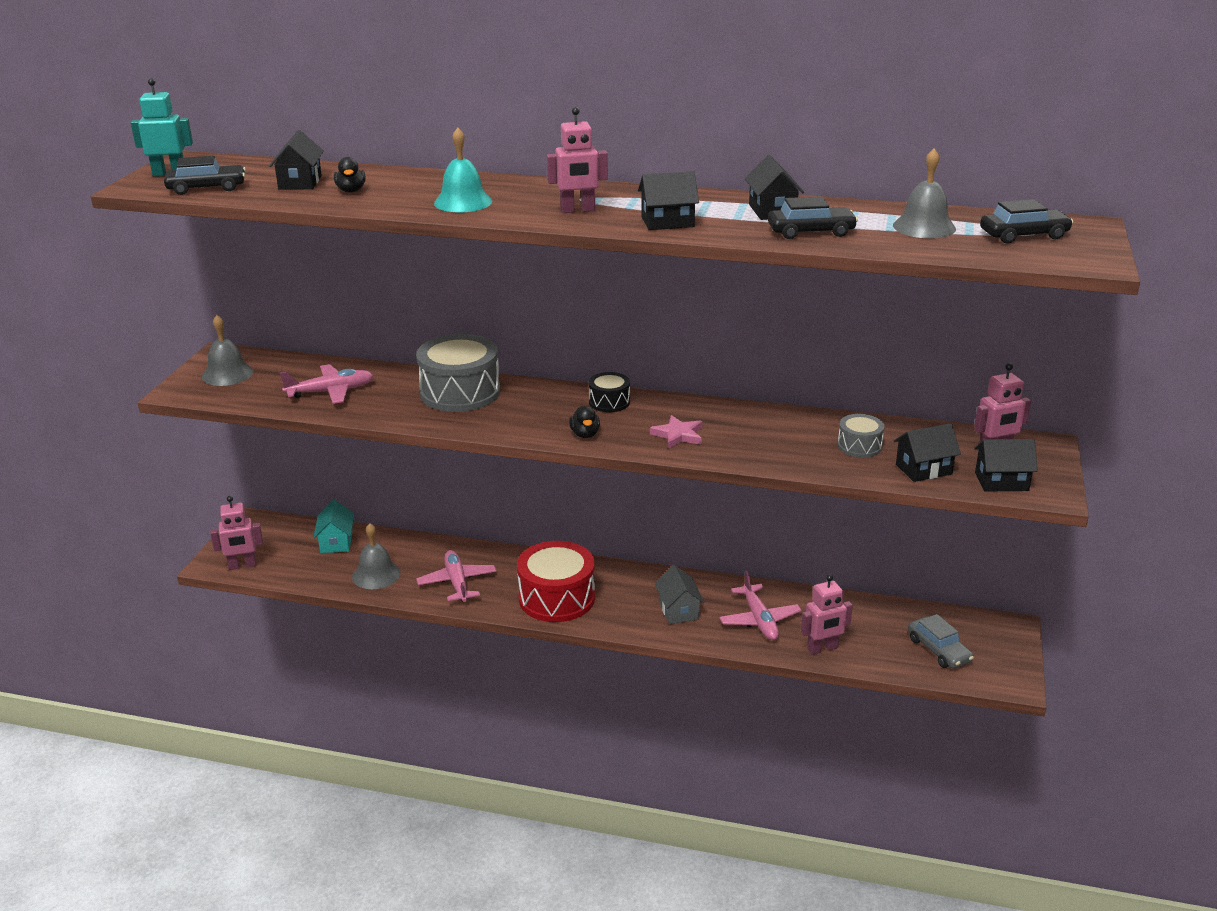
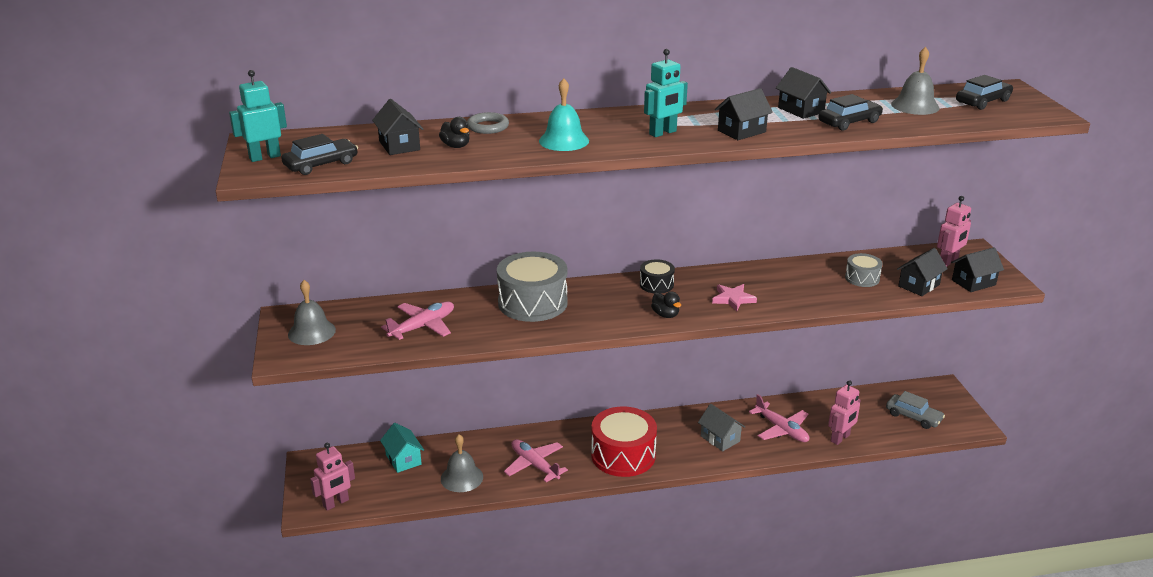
camera: 25 degrees left, 0 degrees up
pink robot [547,107,608,213] -> turquoise robot [644,49,688,137]
none -> grey ring [467,112,509,134]

